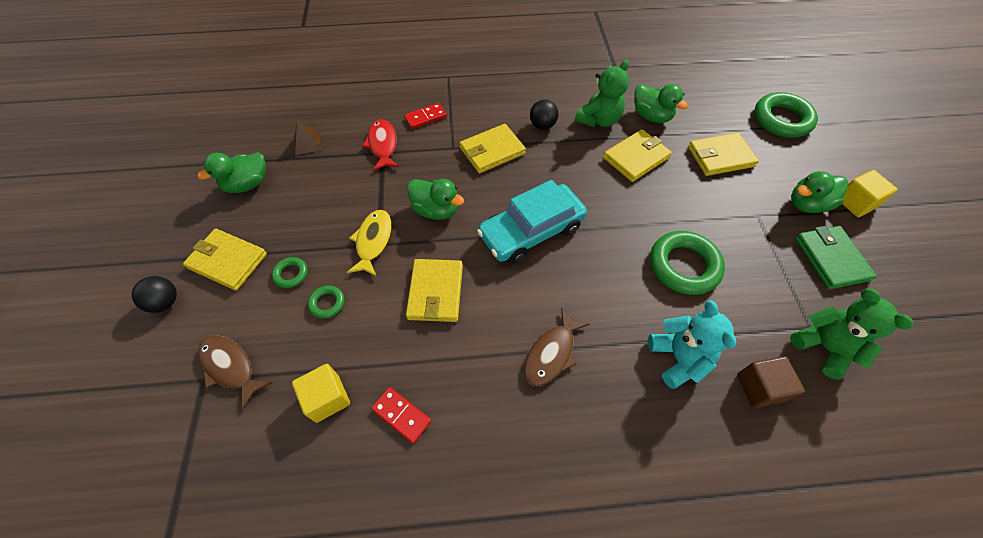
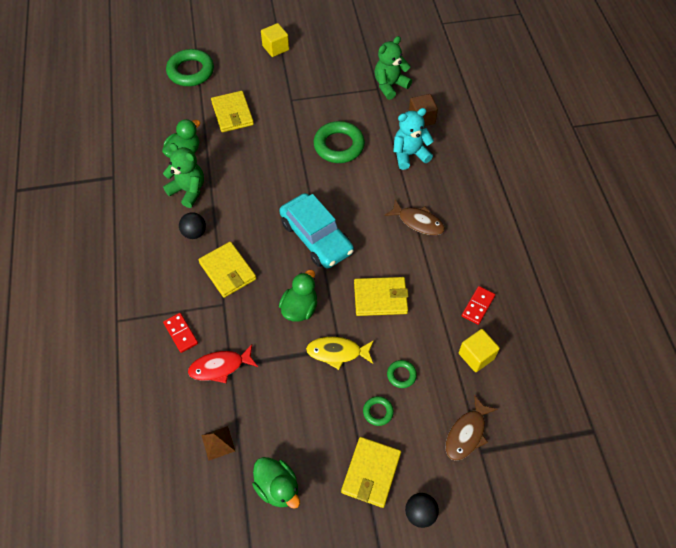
camera: 95 degrees left, 0 degrees up
yellow wallet [603,129,672,182] -> none
green duck [791,171,849,213] -> none
green wallet [795,226,877,290] -> none

